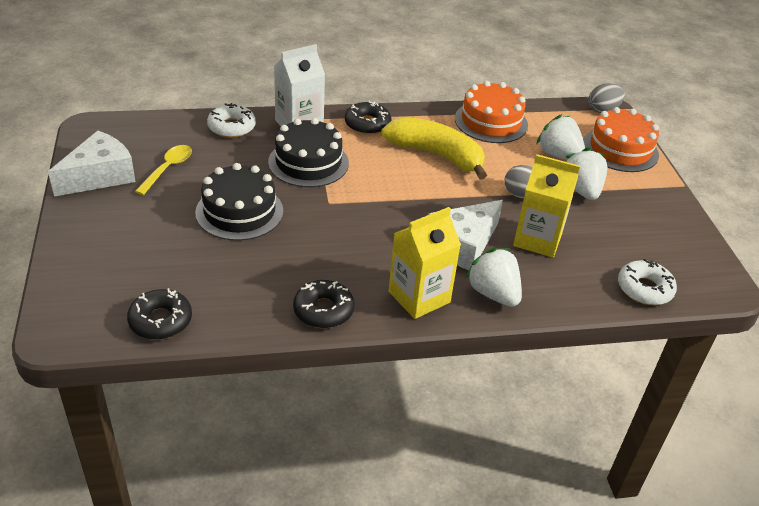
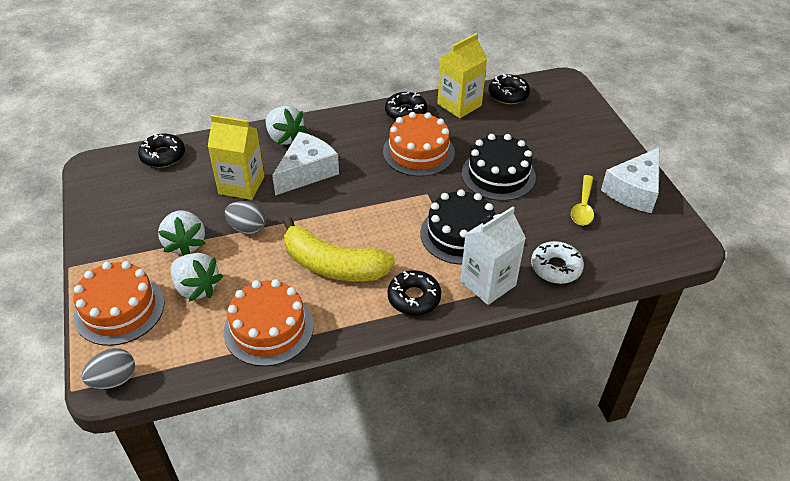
camera: 175 degrees right, 5 degrees up
yellow carton [389,207,461,319] -> yellow carton moved to [437,33,487,118]
white donut [618,259,677,305] -> black donut [138,133,185,168]
none -> orange cake [383,112,455,177]

